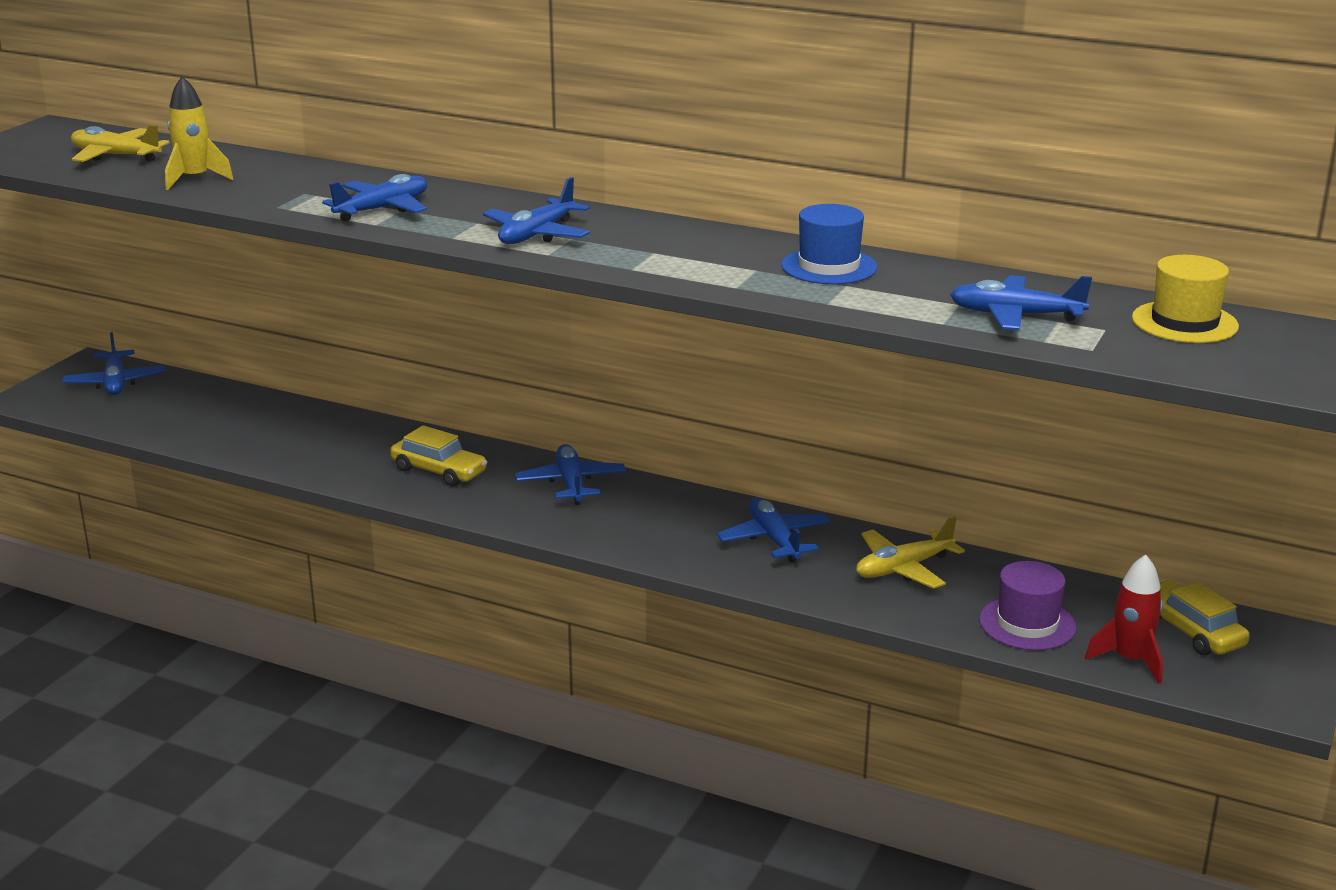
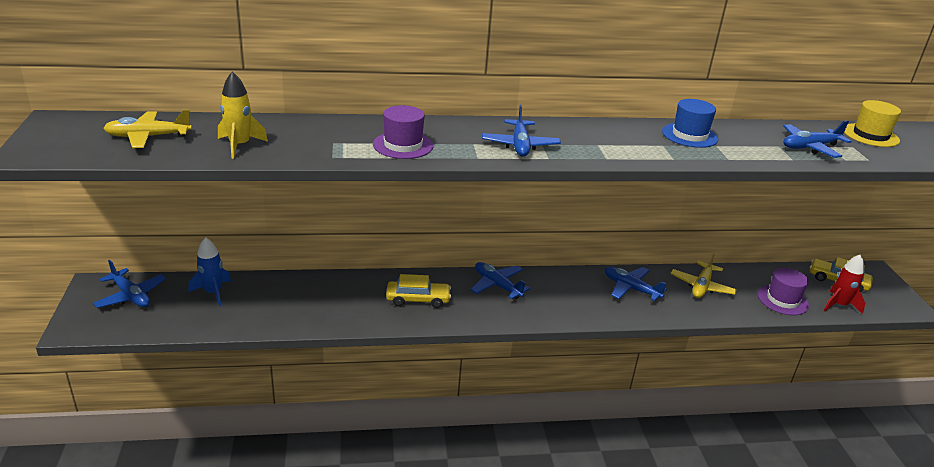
camera: 35 degrees left, 5 degrees up
blue plane [322,174,427,221] -> purple hat [373,105,433,159]
none -> blue rocket [189,237,231,306]

